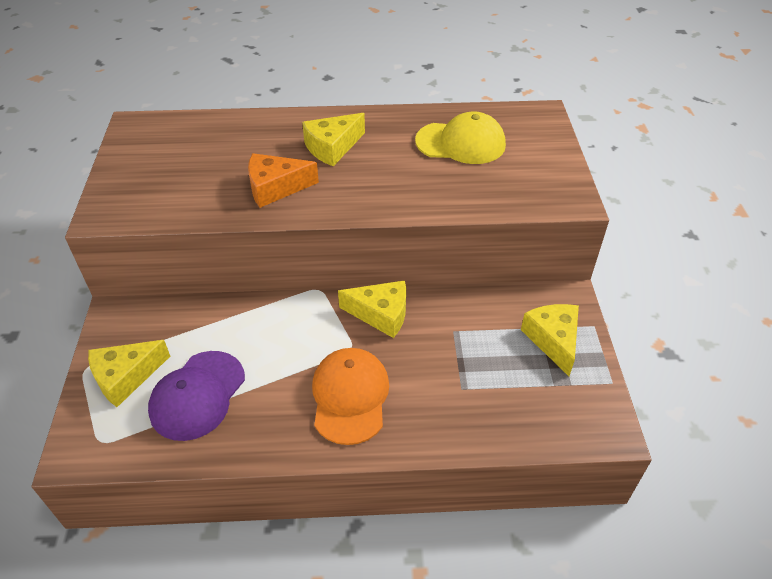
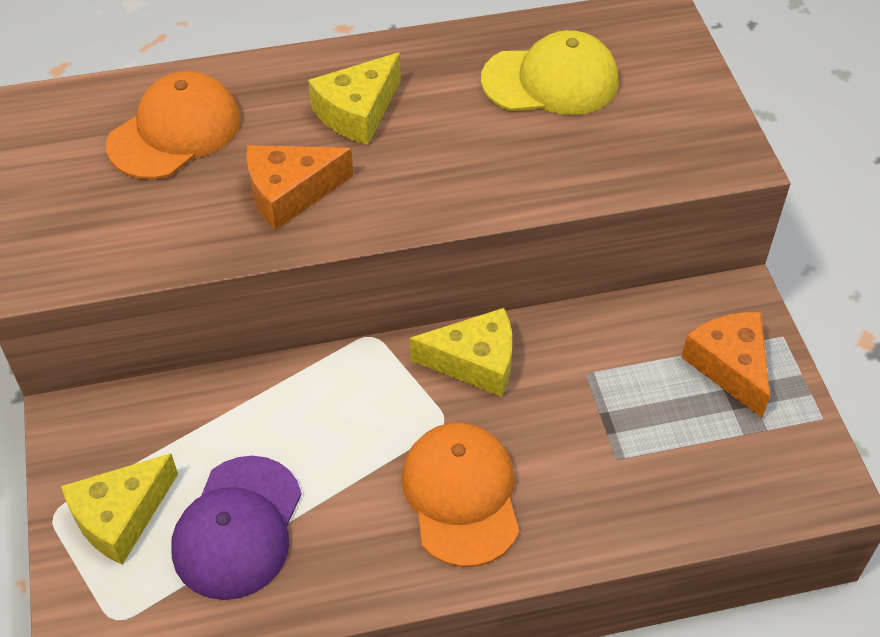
camera: 10 degrees left, 5 degrees up
yellow cheese [521,304,579,376] -> orange cheese [681,312,770,418]
none -> orange cap [106,71,241,179]

